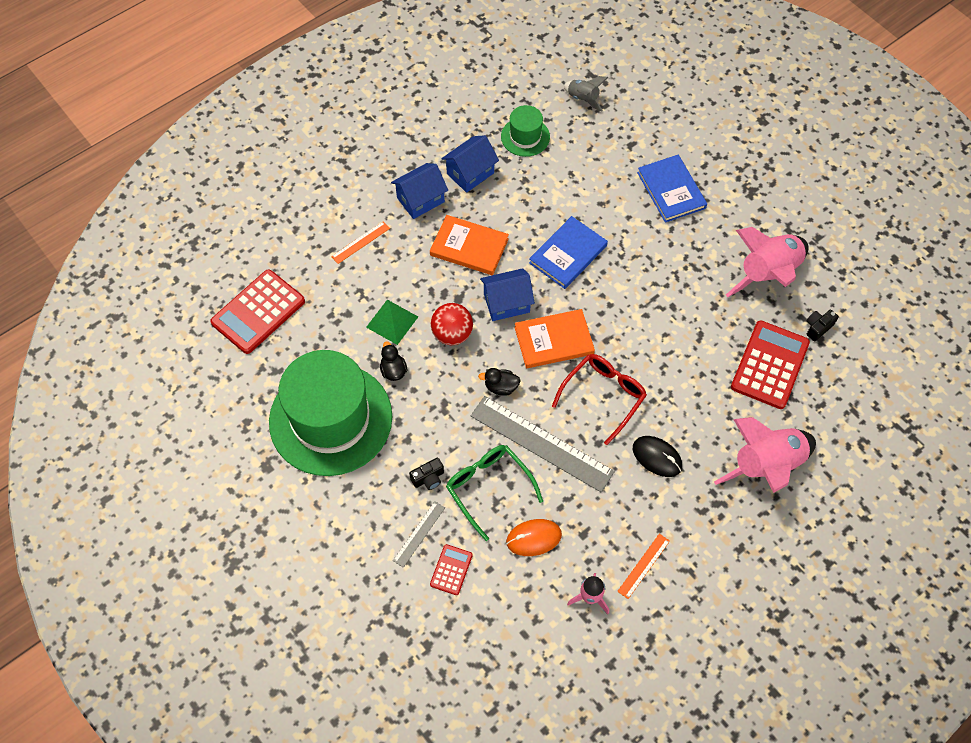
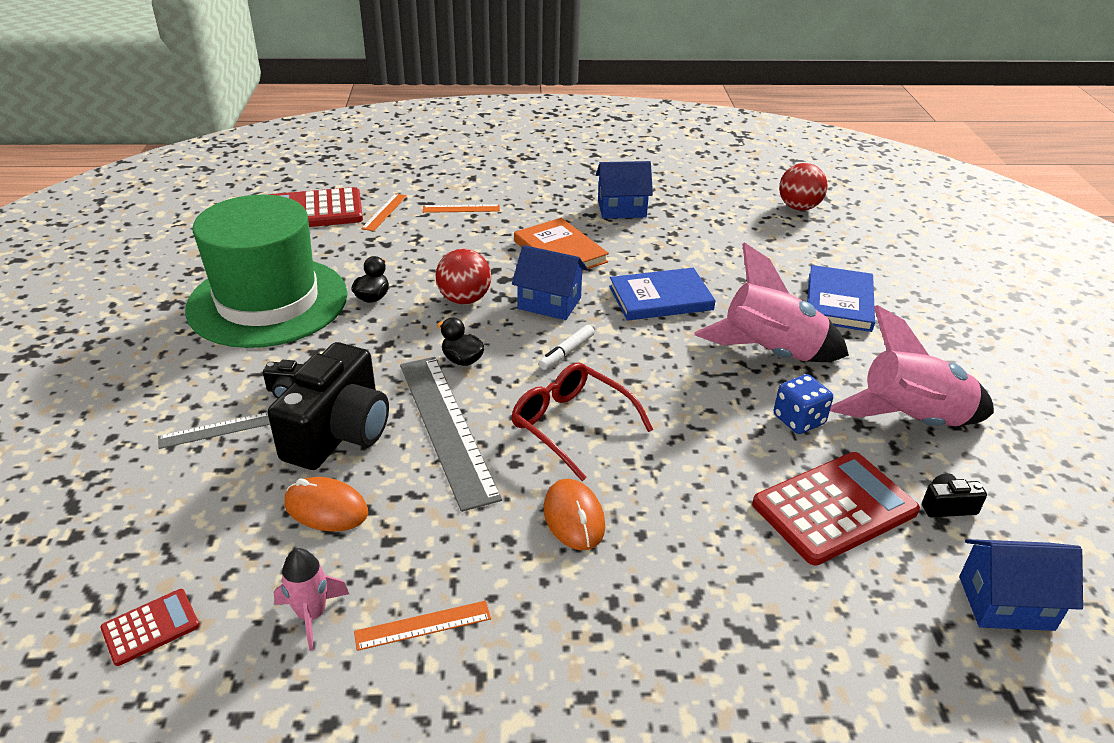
camera: 35 degrees right, 25 degrees down
green pyramid [366,300,418,345] -> none
blue house [391,163,448,219] -> blue house moved to [959,539,1083,631]
red calculator [430,544,473,595] -> red calculator moved to [101,589,200,666]
green glasses [446,445,543,541] -> black camera [268,342,389,470]
green hat [501,105,550,157] -> none
orange book [514,309,595,368] -> white marker [538,325,595,370]
red glasses [552,354,647,445] -> red glasses turned 120 degrees counterclockwise [511,363,653,481]
grey rocket [564,76,608,112] -> red ball [779,163,828,211]
black mouse [633,436,682,477] -> orange mouse [544,479,605,550]
pink rocket [714,417,816,493] -> pink rocket moved to [694,242,849,362]
none -> orange ruler [361,193,407,231]
none -> blue dice [774,374,833,434]

